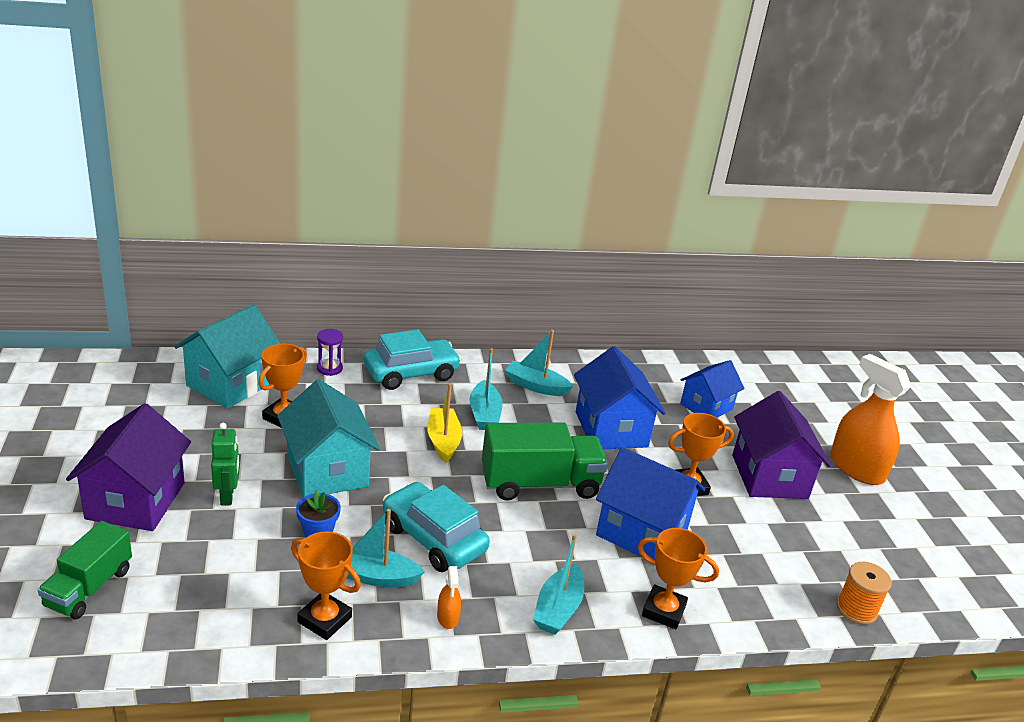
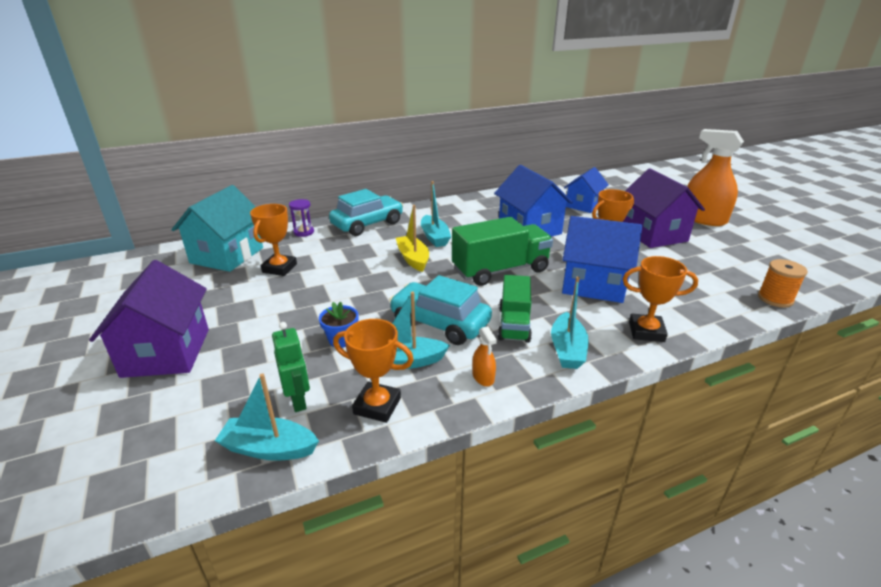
camera: 10 degrees left, 0 degrees up
green truck [38,521,132,619] -> green truck moved to [498,275,532,343]
green robot [211,423,239,506] -> green robot moved to [272,322,310,412]
turquoise house [277,379,380,497] -> none
turquoise boat [505,330,573,396] -> turquoise boat moved to [215,373,319,461]

